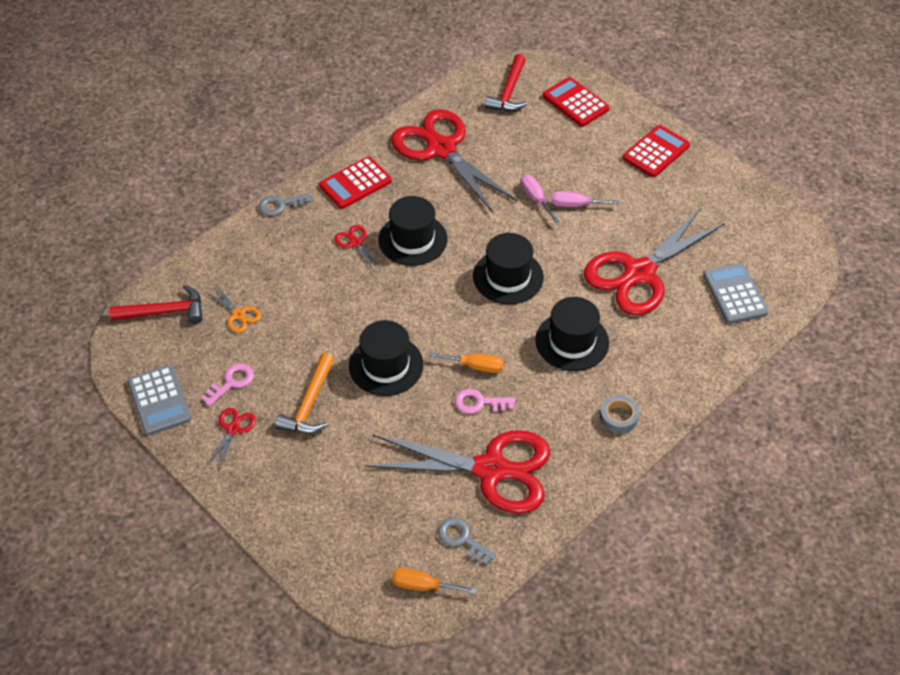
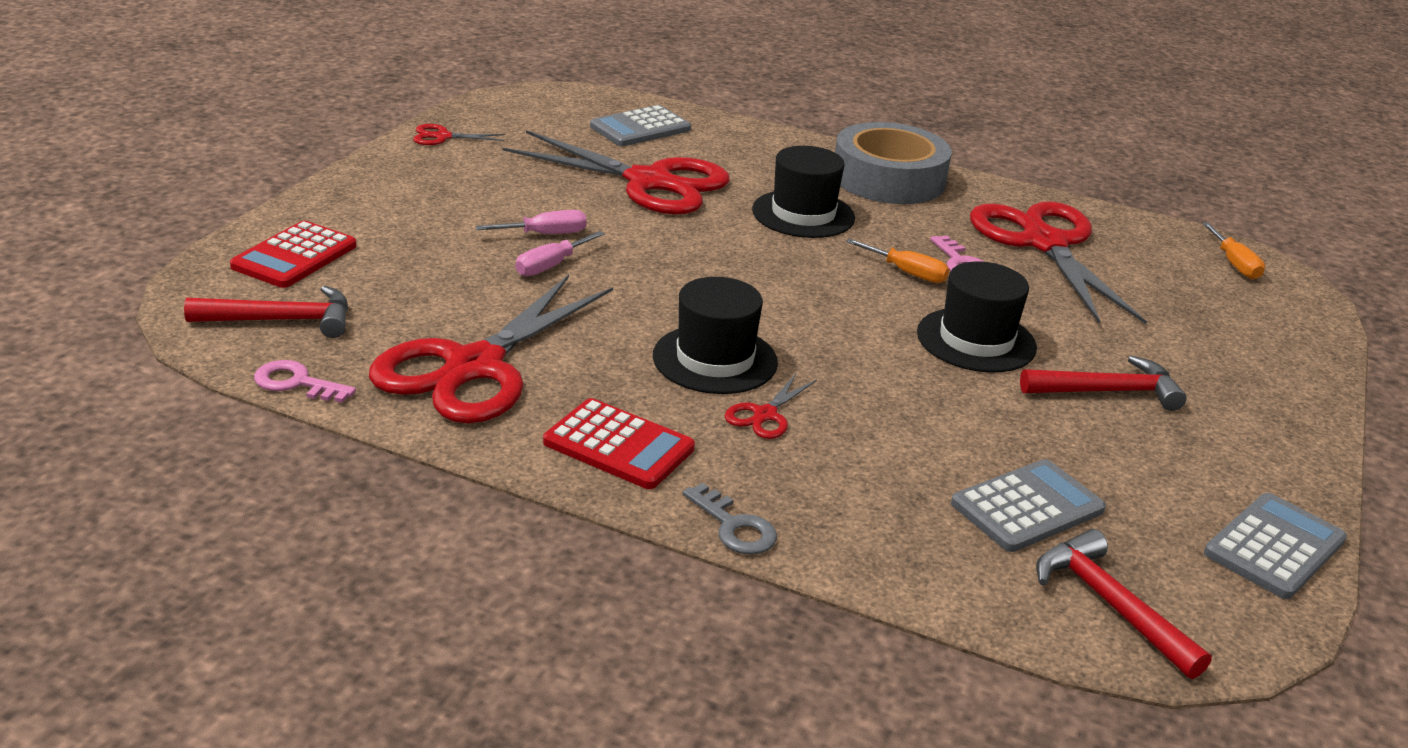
camera: 115 degrees left, 20 degrees down
pink key [201,363,254,407] -> pink key moved to [254,360,356,403]
orange scissors [206,285,261,333] -> grey calculator [951,459,1106,552]
red scissors [206,408,256,471] -> red scissors moved to [413,124,505,145]
orange hammer [275,353,334,434] -> red hammer [1020,356,1187,411]
orange screwdriver [429,352,504,373] -> orange screwdriver turned 135 degrees clockwise [846,239,950,283]
grey key [438,518,496,565] -> none
black hat [473,233,544,304] -> none
pink screwdriver [551,191,620,207] -> pink screwdriver turned 90 degrees counterclockwise [475,210,587,234]
grey tape [600,395,639,434] -> grey tape [835,122,952,204], size x2.37
red calculator [623,125,690,177] -> none

